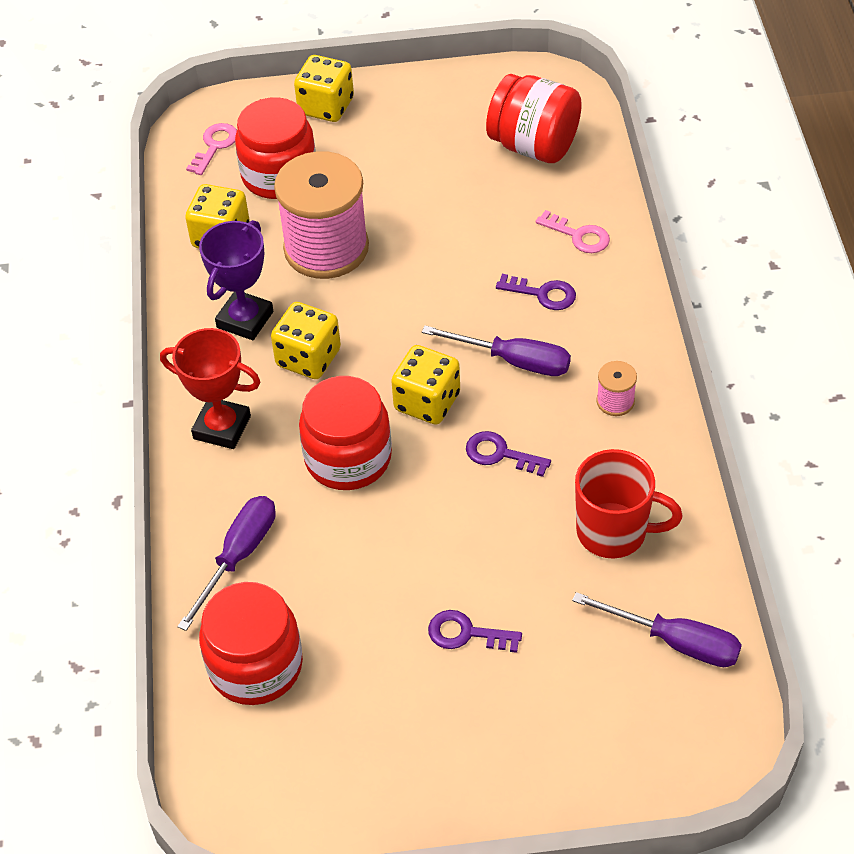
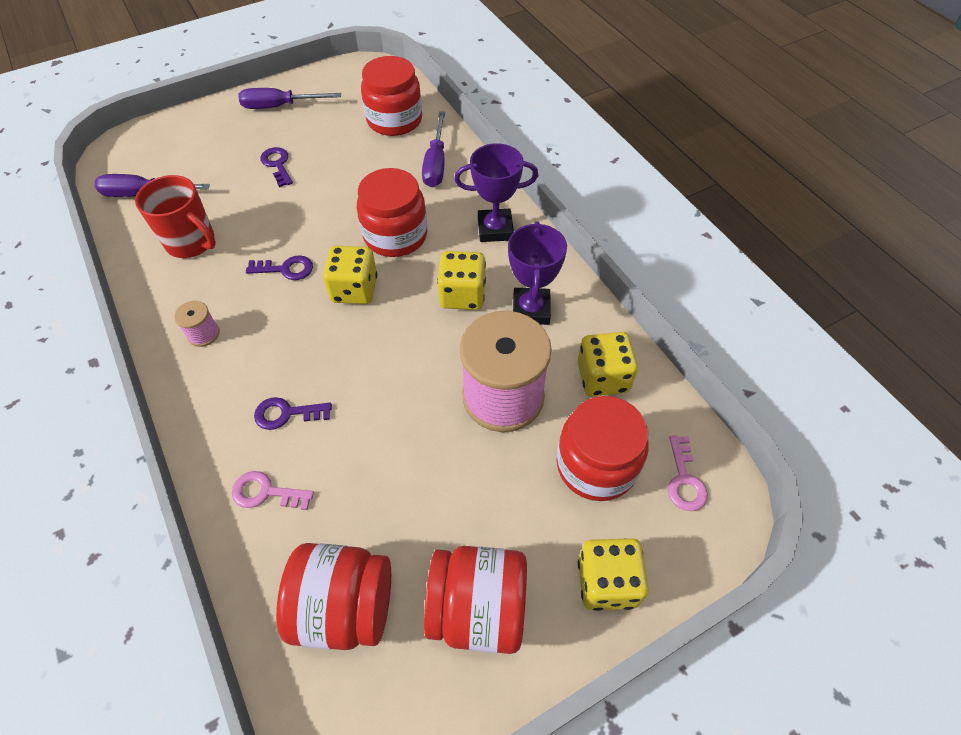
camera: 155 degrees right, 5 degrees up
red trophy [160,328,260,449] -> purple trophy [454,143,538,242]
purple screwdriver [422,326,571,376] -> purple screwdriver moved to [238,88,341,109]
purple key [428,610,522,653] -> purple key turned 105 degrees counterclockwise [260,147,293,187]
red mug [575,449,683,559] -> red mug turned 135 degrees counterclockwise [135,175,216,258]
none -> red jar [424,546,527,654]

